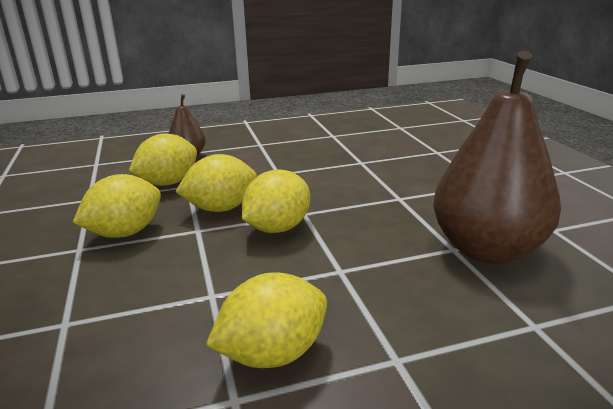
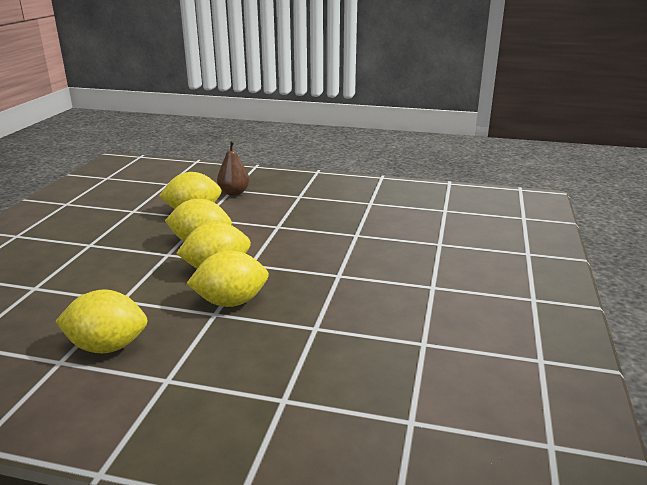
camera: 30 degrees right, 0 degrees up
yellow lemon [73,174,161,238] -> yellow lemon moved to [186,250,269,307]
brown pear [433,51,561,264] -> none

